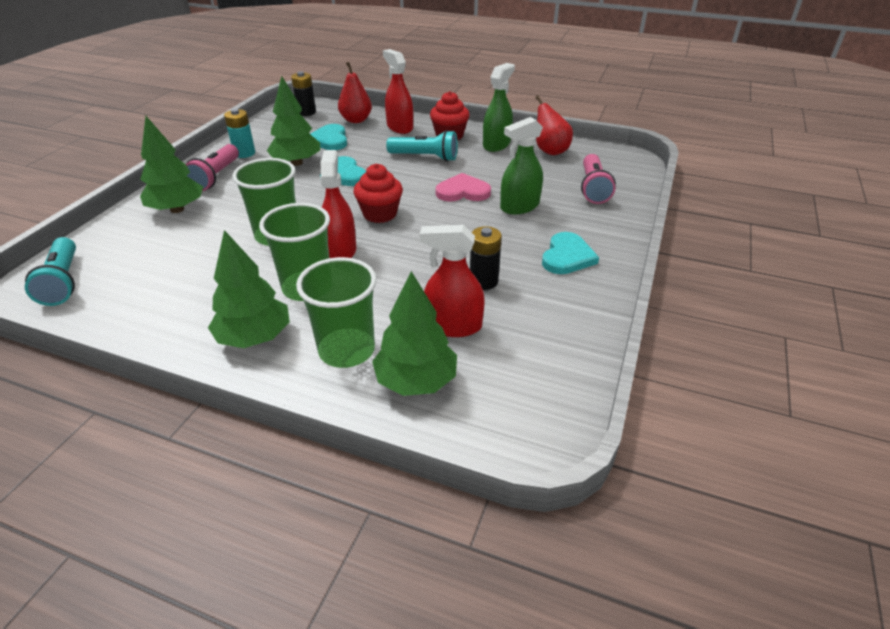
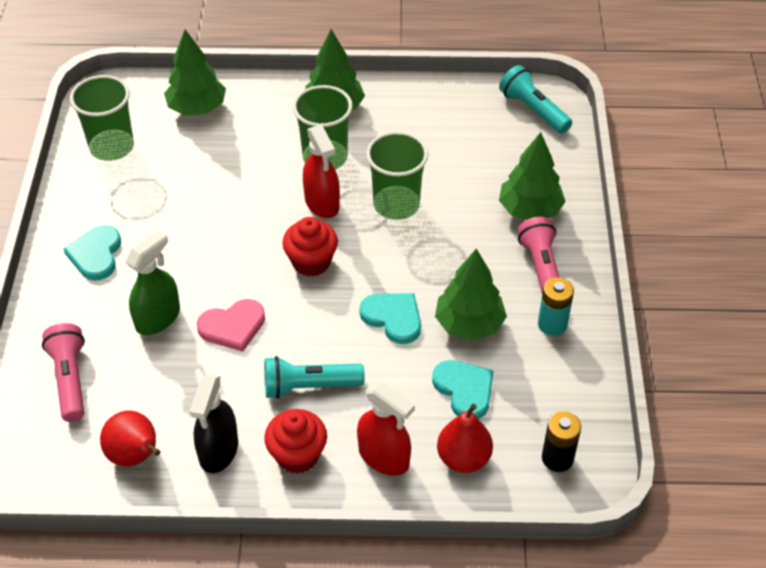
camera: 160 degrees right, 10 degrees up
green cup [296,257,376,368] -> green cup moved to [70,75,134,161]
red spray bottle [420,225,485,337] -> none
black battery [470,226,502,290] -> none
green spray bottle [483,63,515,152] -> black spray bottle [190,374,238,473]

